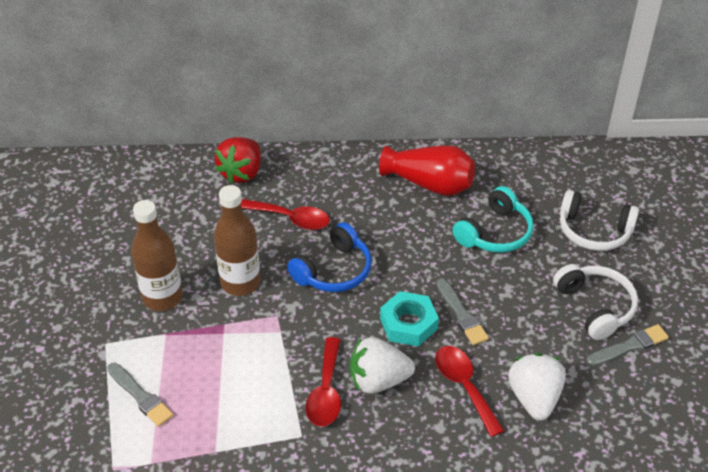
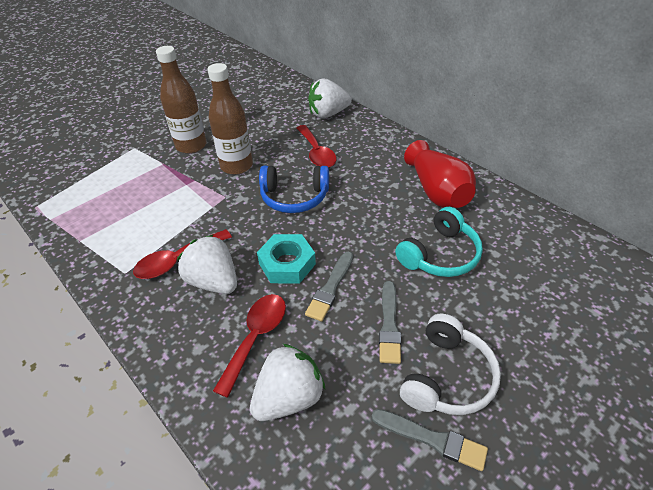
camera: 50 degrees right, 0 degrees up
grey brush [107,363,173,427] -> grey brush moved to [379,281,401,364]
red strawberry [215,137,261,184] -> white strawberry [308,79,352,118]
turquoise headphones [452,186,533,253] -> turquoise headphones turned 45 degrees counterclockwise [395,207,483,277]
white headphones [560,190,639,251] -> none

